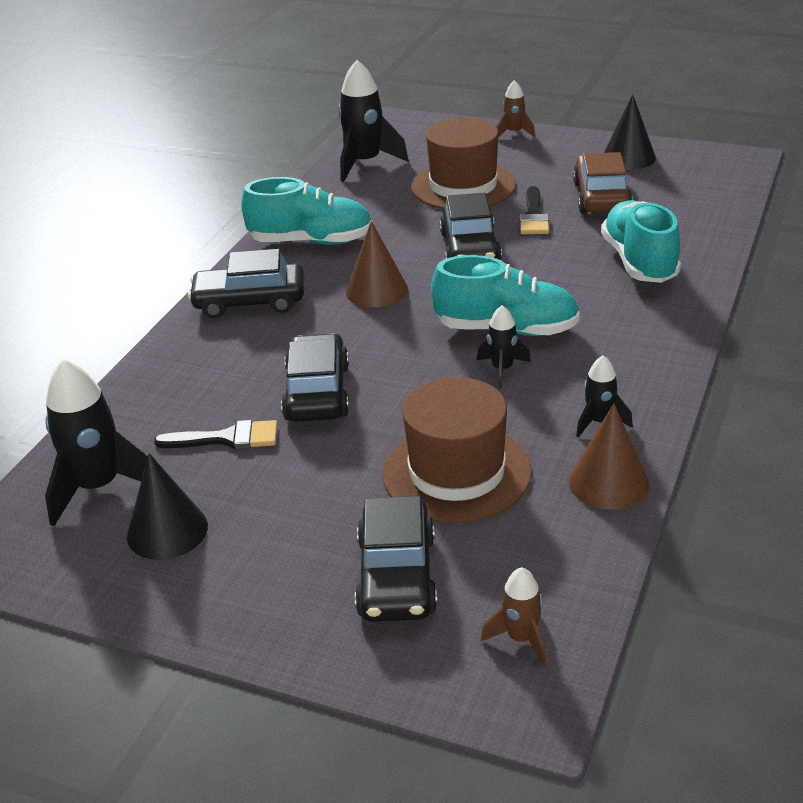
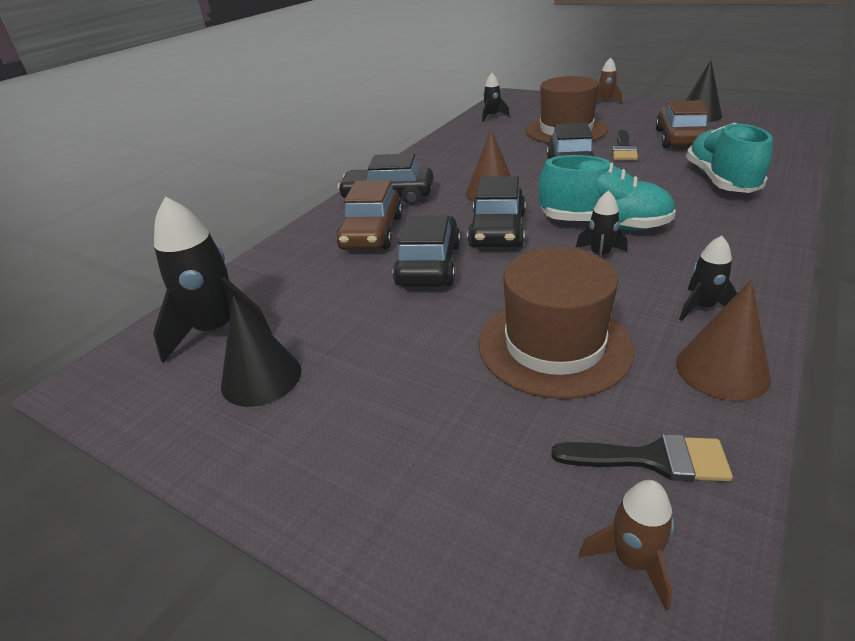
camera: 10 degrees right, 0 degrees up
black brush [154,420,278,449] -> black brush moved to [551,434,733,481]
turquoise shoe [241,177,372,245] -> none
black rocket [338,60,409,182] -> black rocket [482,73,510,122], size x0.53
black car [355,496,437,622] -> black car moved to [467,176,526,247]
none -> brown car [336,180,403,249]

